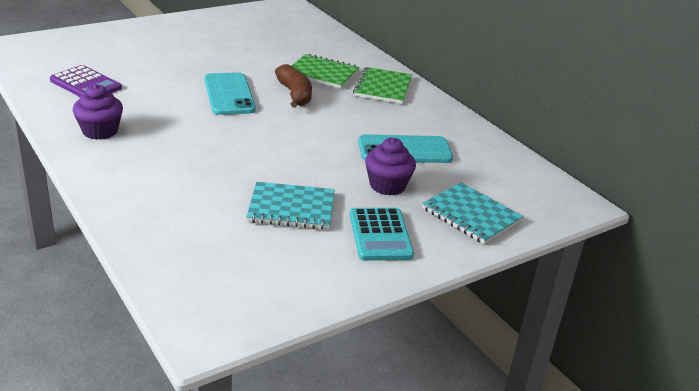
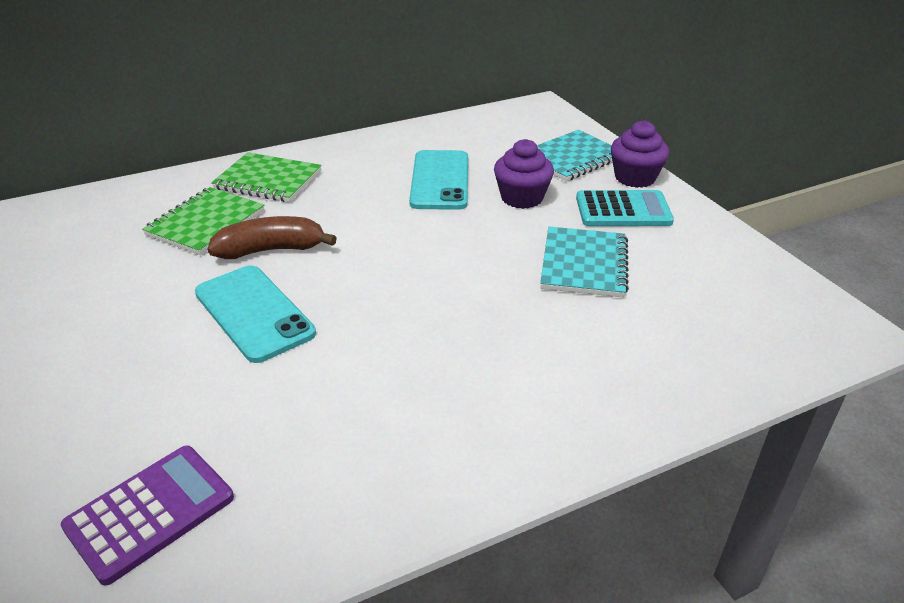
camera: 80 degrees left, 5 degrees up
purple cupcake [73,84,123,140] -> purple cupcake moved to [611,121,669,188]
turquoise phone [204,72,256,115] -> turquoise phone turned 60 degrees clockwise [195,265,316,363]

